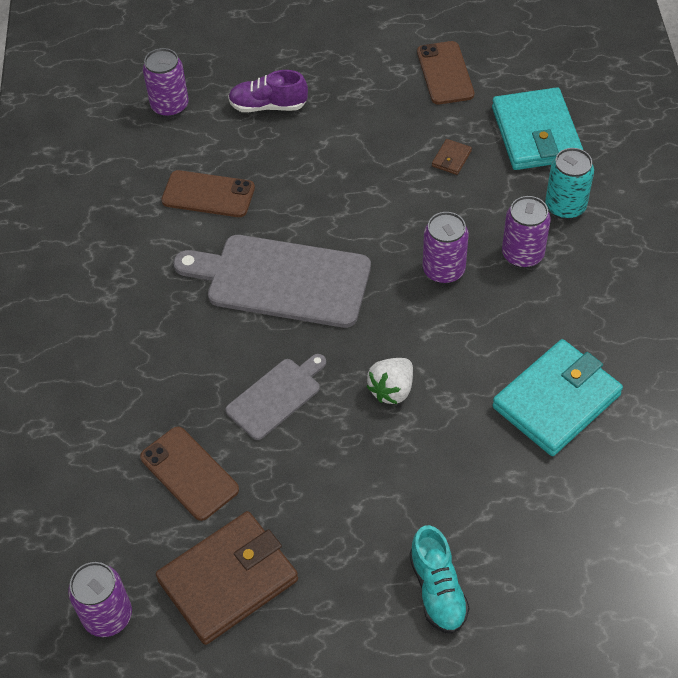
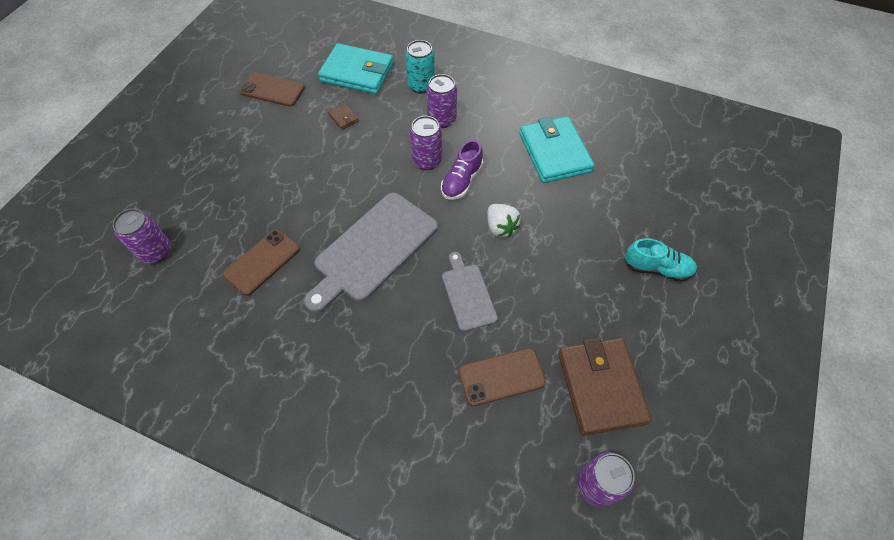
camera: 65 degrees left, 5 degrees up
purple shoe [228,70,308,112] -> purple shoe moved to [441,140,483,200]

